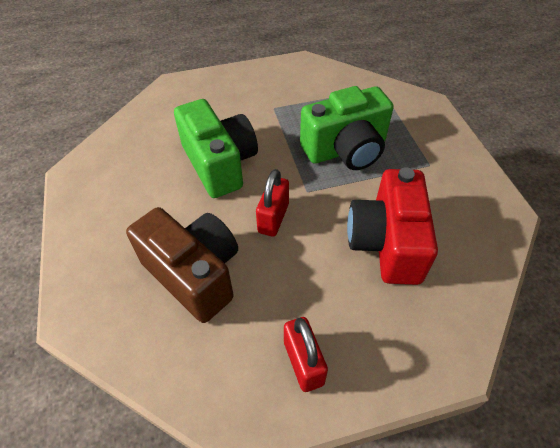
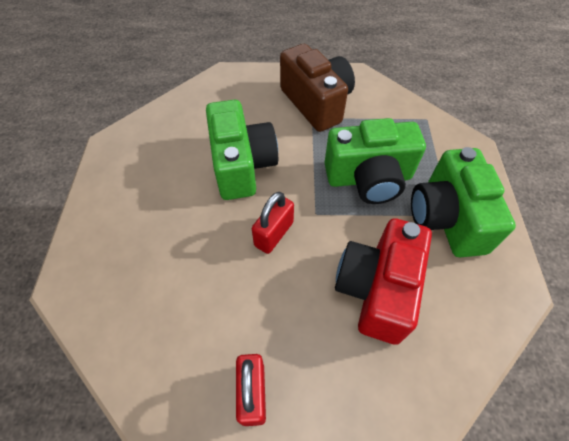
camera: 15 degrees right, 5 degrees up
brown camera [126,207,238,323] -> brown camera moved to [280,44,355,132]
none -> green camera [411,147,516,257]

